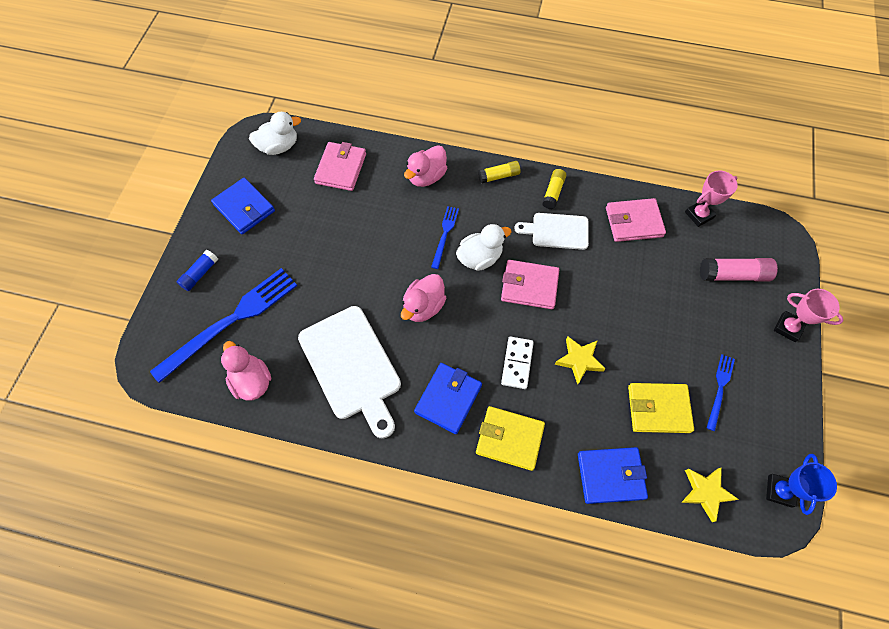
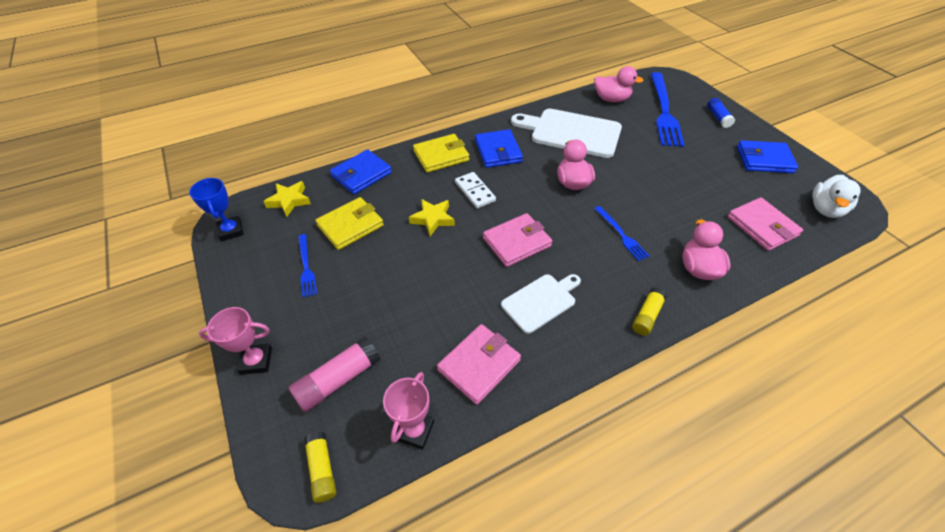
camera: 140 degrees right, 15 degrees down
white duck [456,224,511,271] -> none
yellow glue stick [542,169,567,209] -> yellow glue stick moved to [304,431,336,503]

